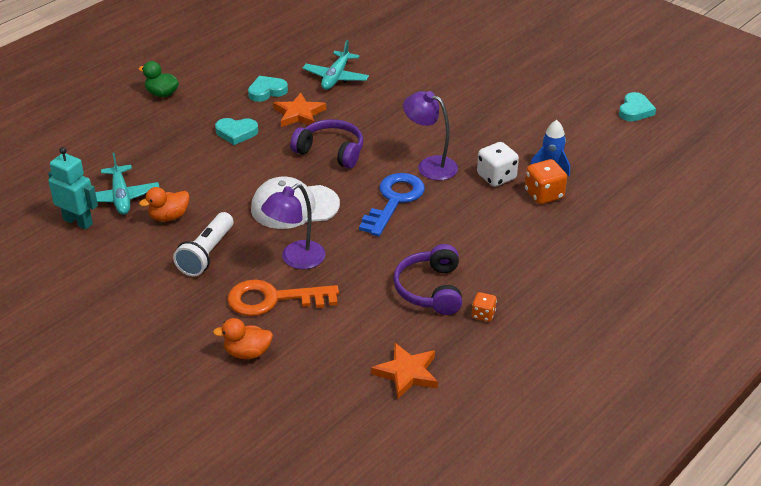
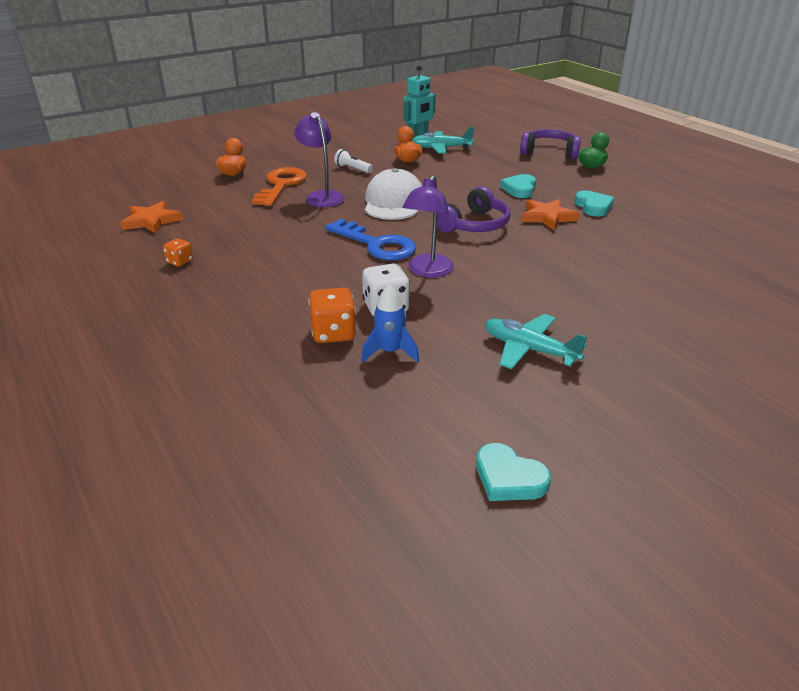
camera: 105 degrees right, 5 degrees down
white flashlight [173,212,233,276] -> white flashlight [334,149,373,173], size x0.60
turquoise plane [303,40,369,90] -> turquoise plane moved to [485,314,587,369]
purple headphones [393,244,462,315] -> purple headphones moved to [520,129,581,159]
purple lamp [403,91,458,180] -> purple lamp turned 150 degrees clockwise [402,175,454,278]

